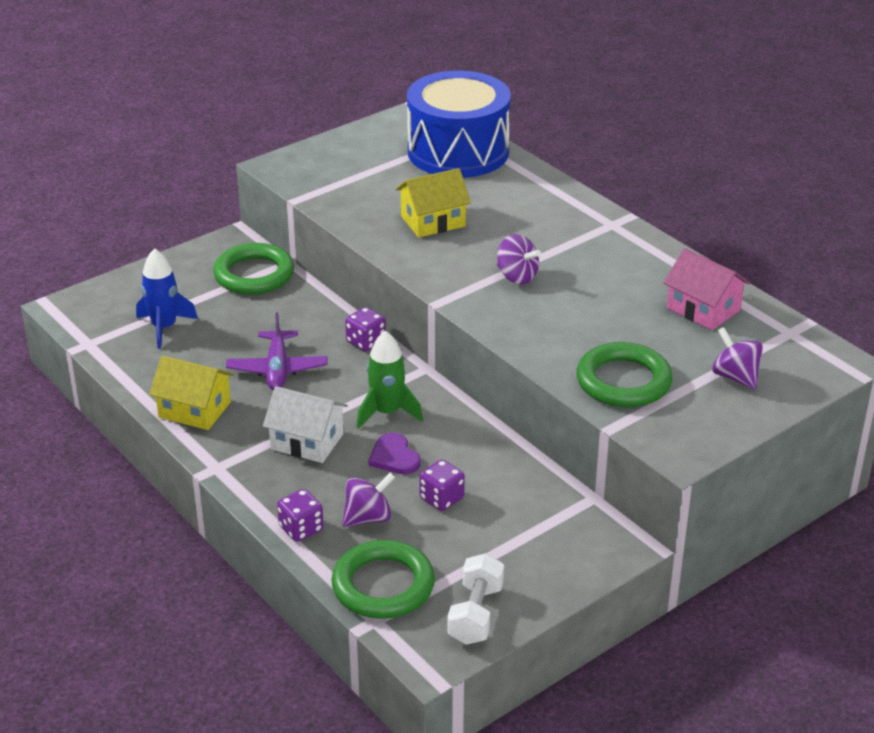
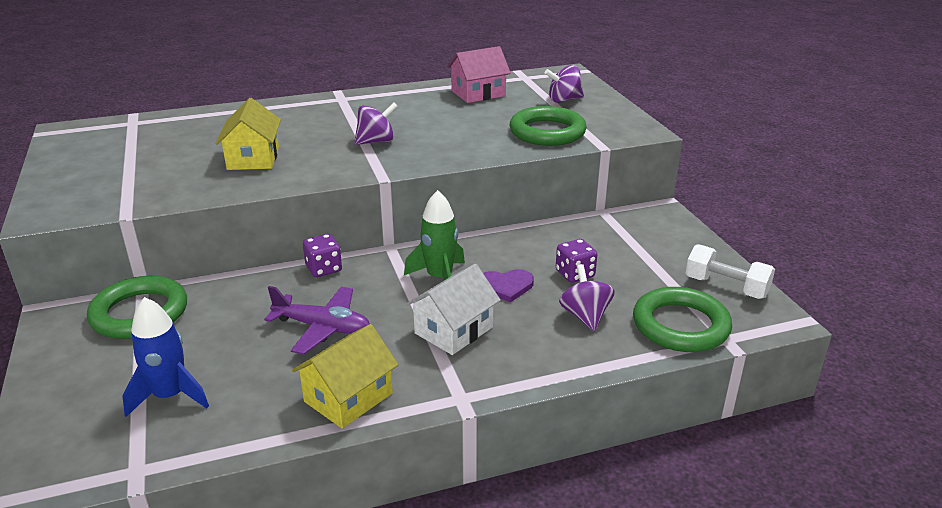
camera: 70 degrees left, 5 degrees down
purple dice [277,489,324,542] -> none
blue drum [407,71,511,178] -> none

